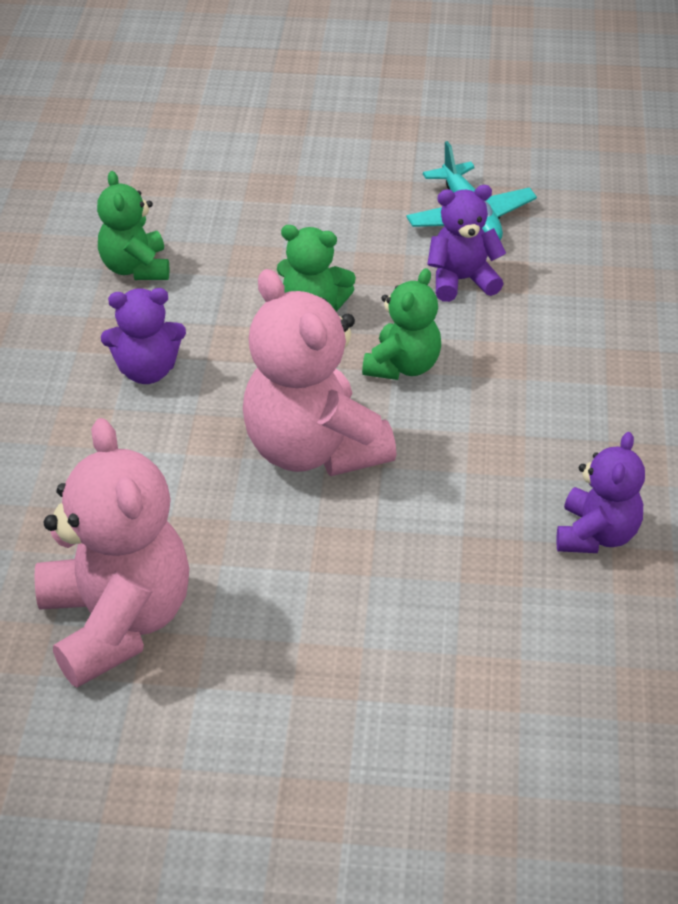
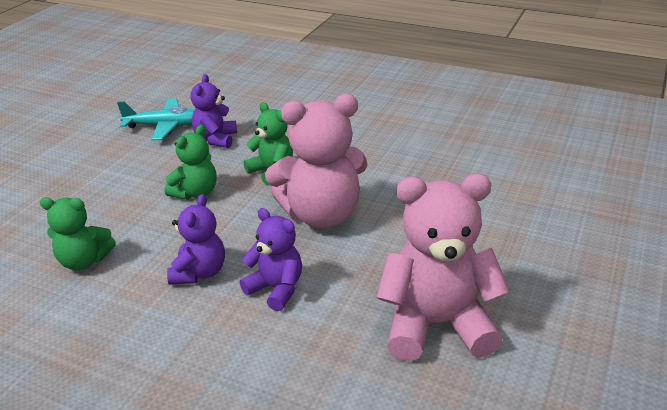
camera: 70 degrees left, 10 degrees down
purple teddy bear [556,432,645,553] -> purple teddy bear moved to [240,208,302,311]

